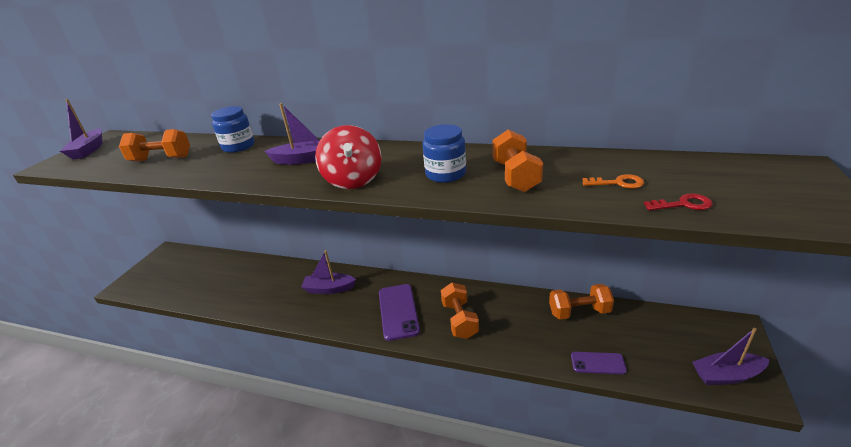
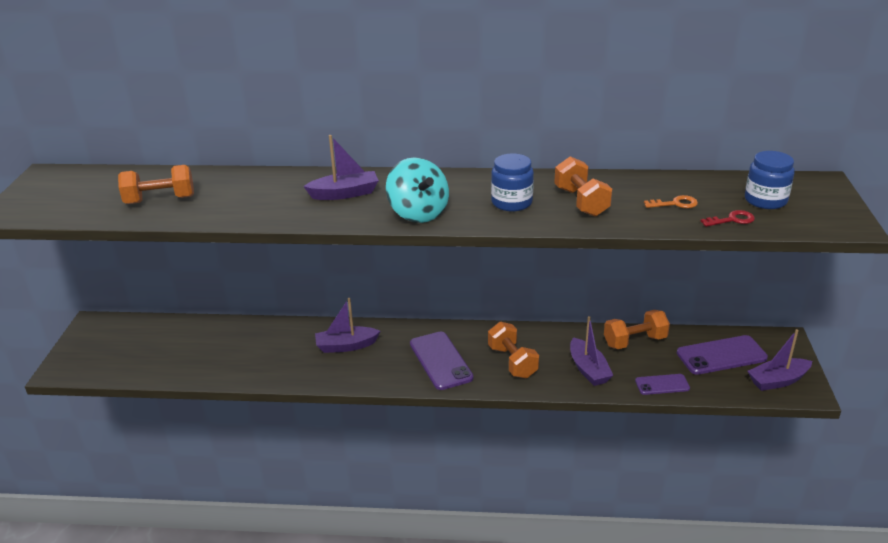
camera: 15 degrees left, 0 degrees up
purple boat [60,99,103,159] -> purple boat moved to [570,316,613,386]
blue jar [211,106,255,153] -> blue jar moved to [745,151,795,209]
red spinning top [315,125,382,189] -> turquoise spinning top [386,157,449,223]
none -> purple phone [677,335,768,375]

